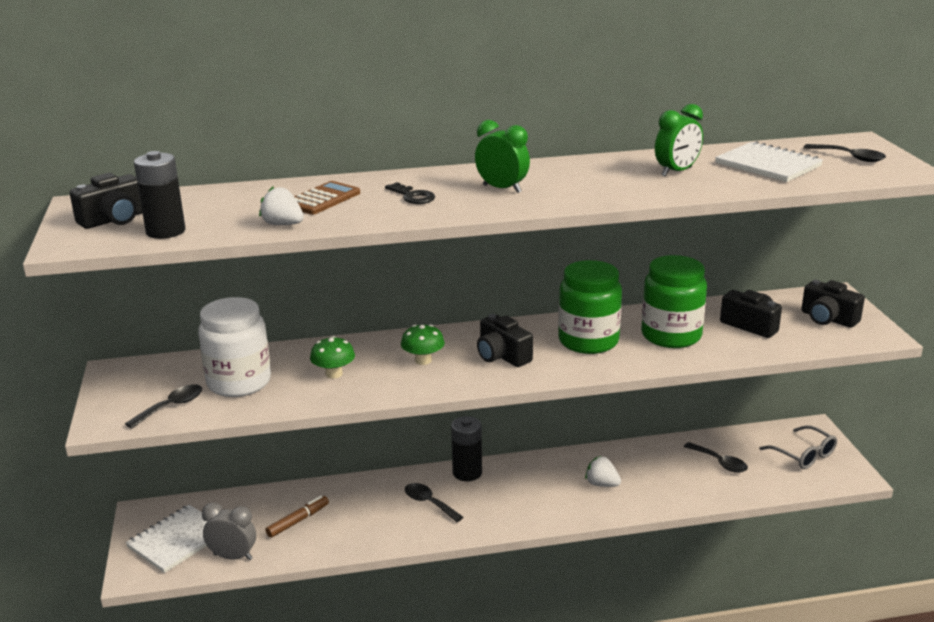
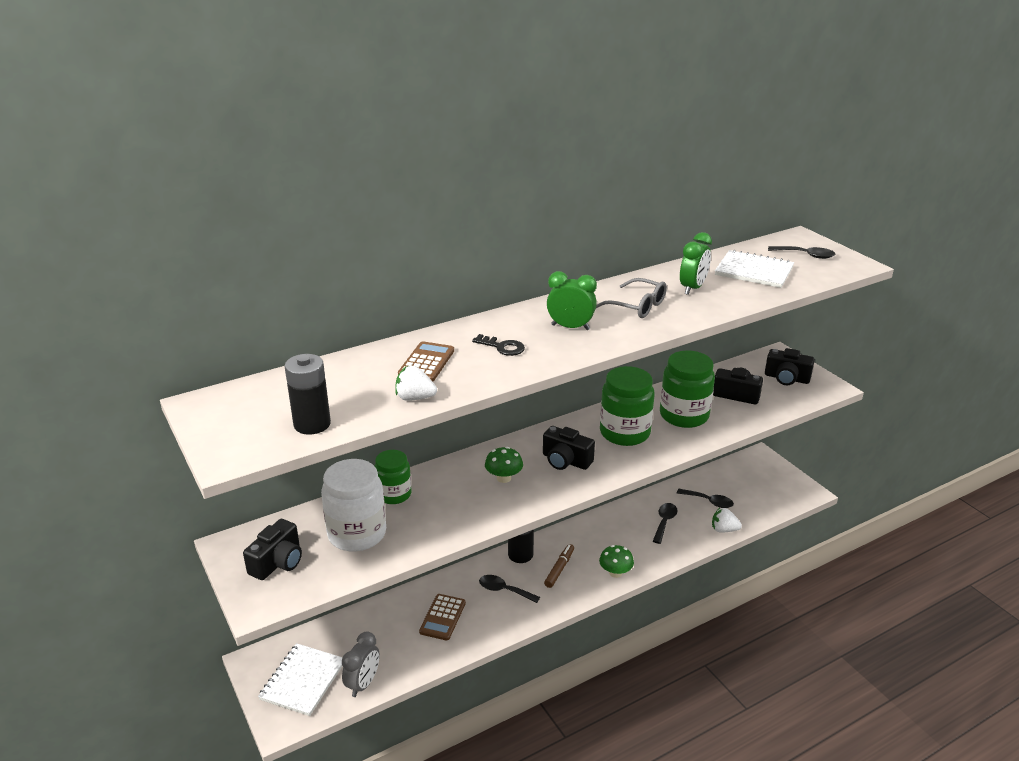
camera: 20 degrees left, 5 degrees up
black camera [70,173,142,229] -> black camera moved to [243,519,302,580]
black spoon [125,384,202,429] -> black spoon moved to [653,503,678,544]
grey clock [202,502,256,560] -> grey clock turned 120 degrees clockwise [342,632,380,697]
brown marker [266,496,329,538] -> brown marker moved to [544,544,574,588]
green mushroom [310,336,355,379] -> green mushroom moved to [599,545,634,578]
white strawberry [585,456,621,487] -> white strawberry moved to [712,508,742,533]
grey glasses [760,425,837,469] -> grey glasses moved to [596,278,667,318]
none -> green jar [375,450,412,504]
none -> brown calculator [419,594,466,641]

